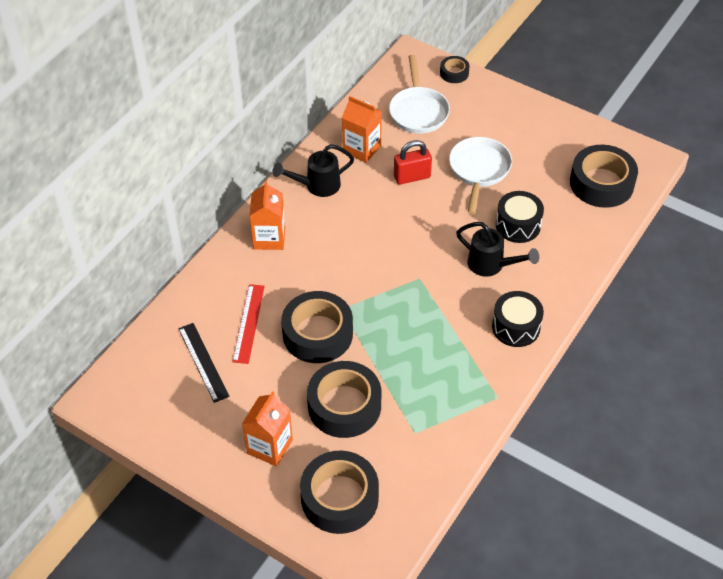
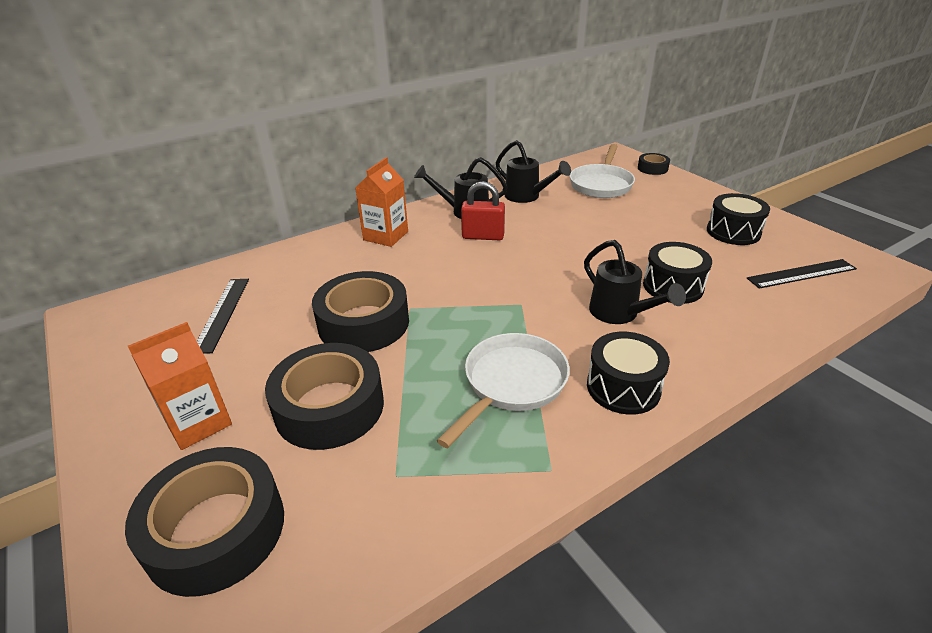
camera: 25 degrees right, 15 degrees down
red ruler [233,284,265,364] -> none
orange carton [342,96,382,163] -> black watering can [496,140,571,203]
red padlock [394,140,432,185] -> red padlock moved to [461,181,505,240]
white pan [449,137,512,215] -> white pan moved to [437,333,570,448]
black tape [570,145,638,208] -> black ruler [747,259,857,289]
none -> black drum [707,193,770,245]

